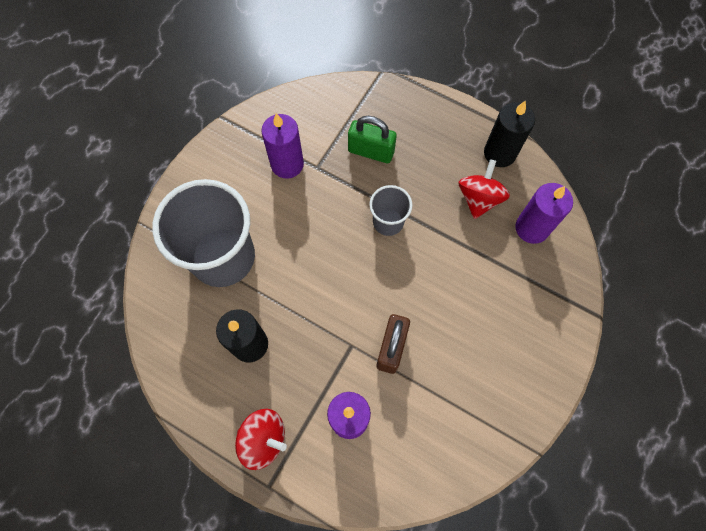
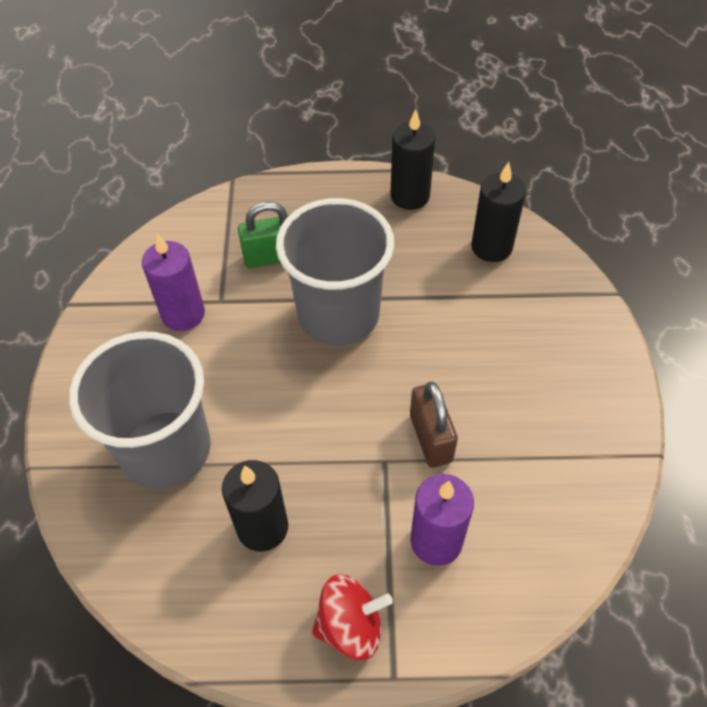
camera: 30 degrees left, 15 degrees down
grey cup [369,185,413,236] -> grey cup [276,198,394,346], size x2.04
red spinning top [459,159,510,219] -> none
purple candle [515,183,573,244] -> black candle [471,162,526,262]

